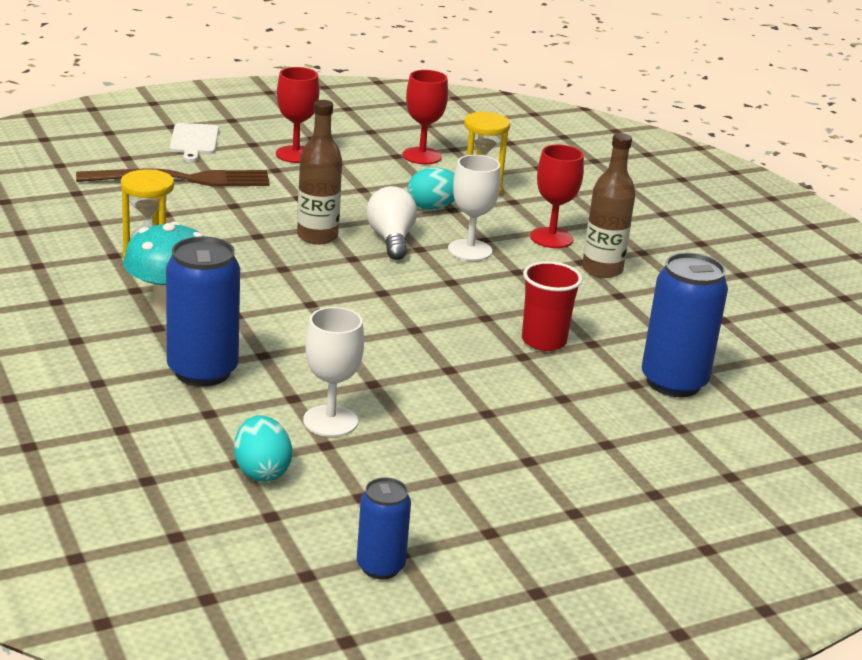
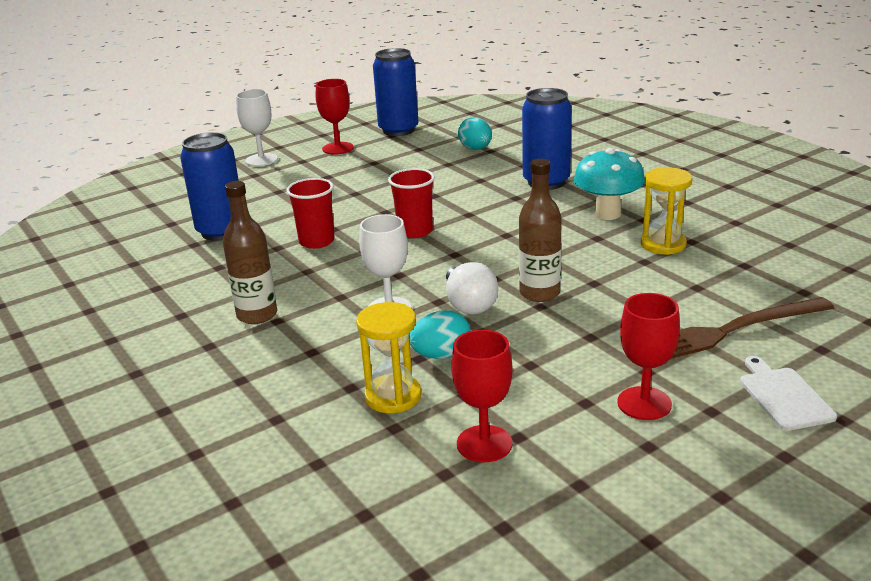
camera: 175 degrees right, 0 degrees up
white goblet [303,307,364,437] -> white goblet moved to [236,89,278,166]
blue can [357,478,411,579] -> blue can [373,48,419,136], size x1.71
red goblet [530,145,584,248] -> red goblet moved to [316,79,354,155]
none -> red cup [388,168,435,238]

